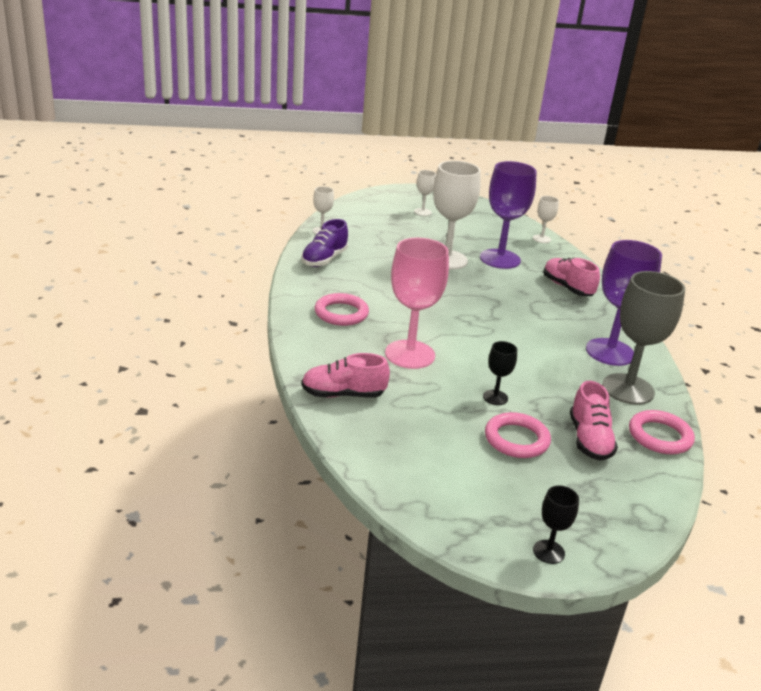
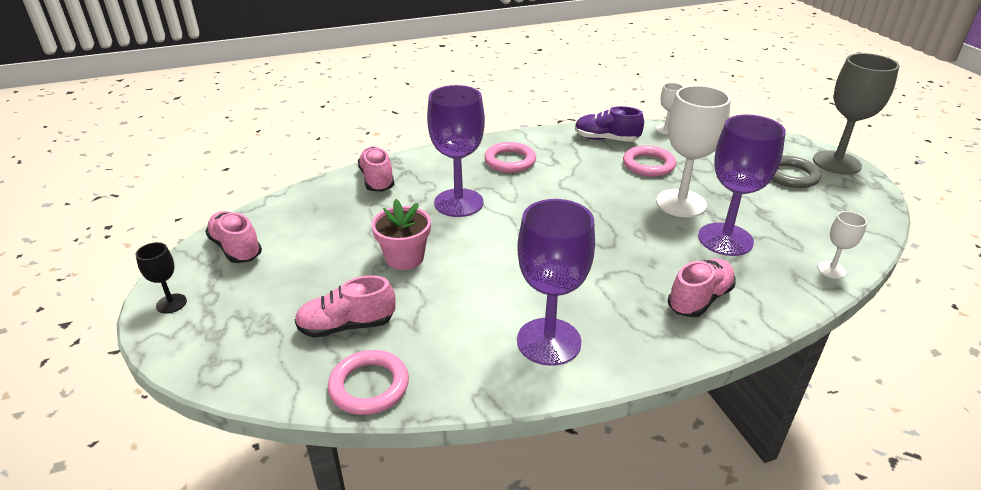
camera: 80 degrees right, 5 degrees up
pink goblet [385,238,449,369] -> purple goblet [427,85,485,217]
white goblet [414,170,436,216] -> grey ring [772,156,821,188]
black goblet [483,341,517,405] -> pink flower pot [371,199,431,270]
pink ring [485,412,551,458] -> pink ring moved to [623,145,676,177]
grey goblet [602,271,685,405] -> grey goblet moved to [813,53,900,175]
none -> pink shoe [205,211,262,263]

